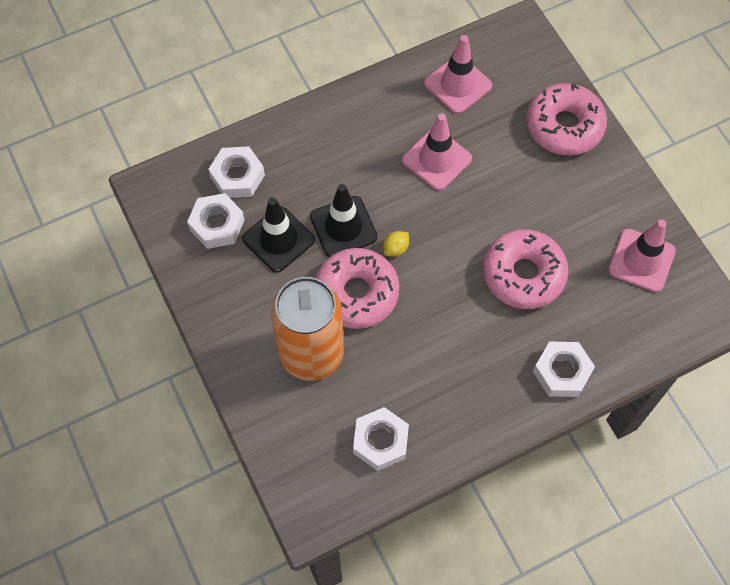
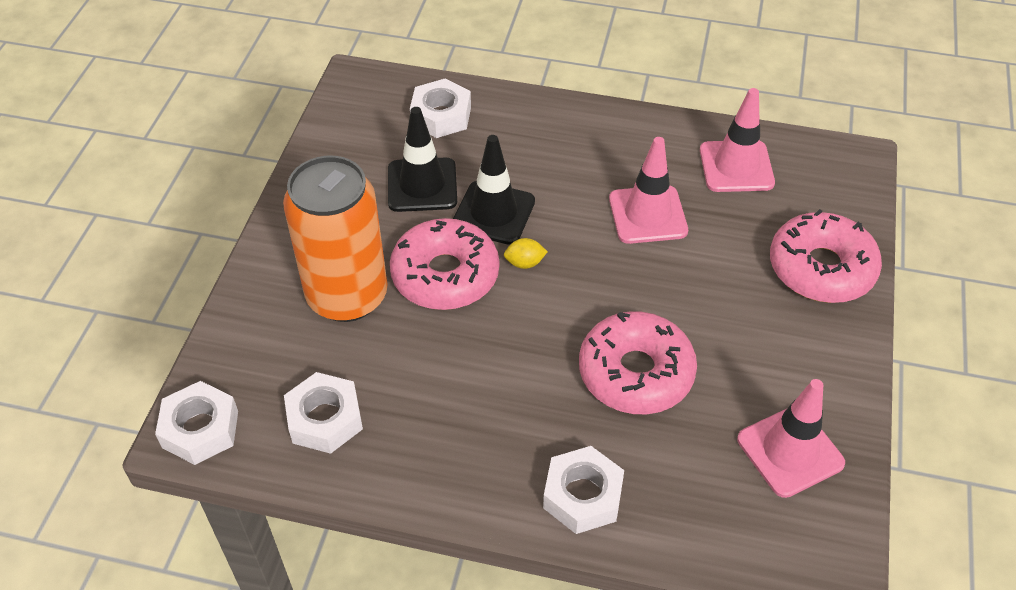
camera: 40 degrees right, 15 degrees down
white nut [187,193,245,249] -> white nut moved to [155,381,238,465]

